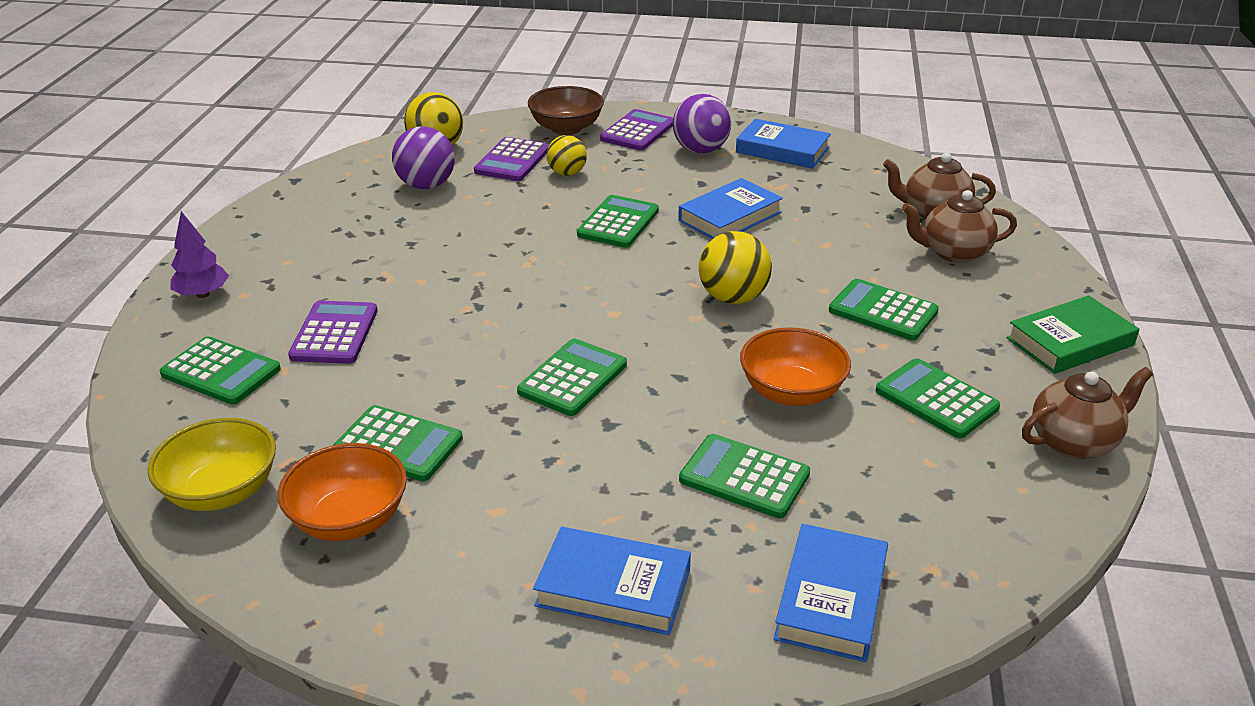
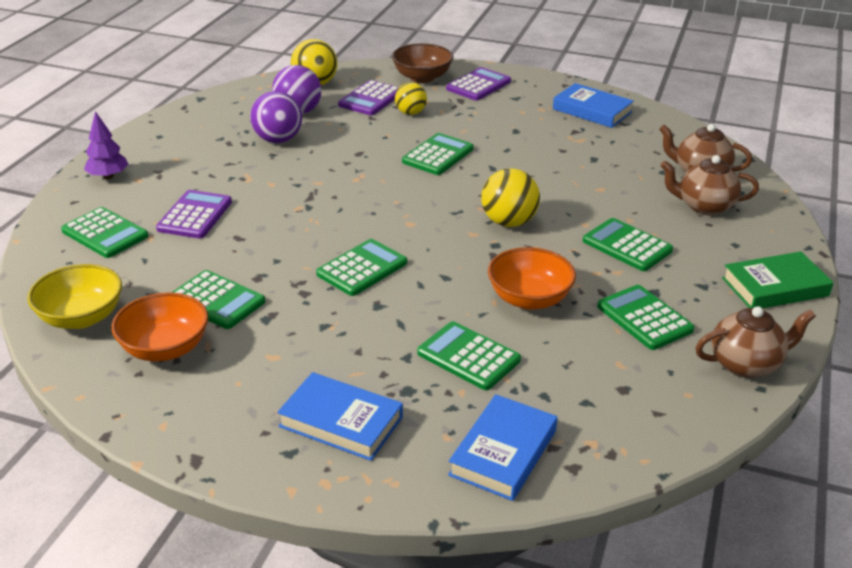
camera: 10 degrees right, 0 degrees up
purple ball [673,94,731,154] -> purple ball moved to [250,91,302,143]
blue book [678,178,783,239] -> none

